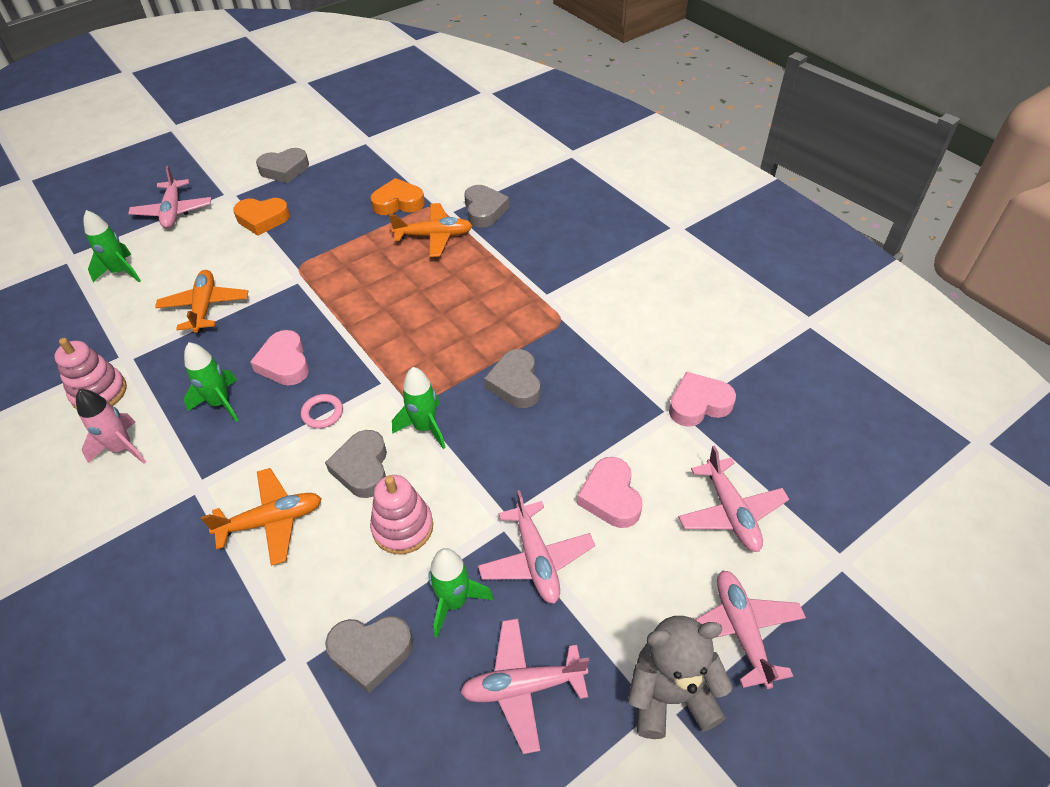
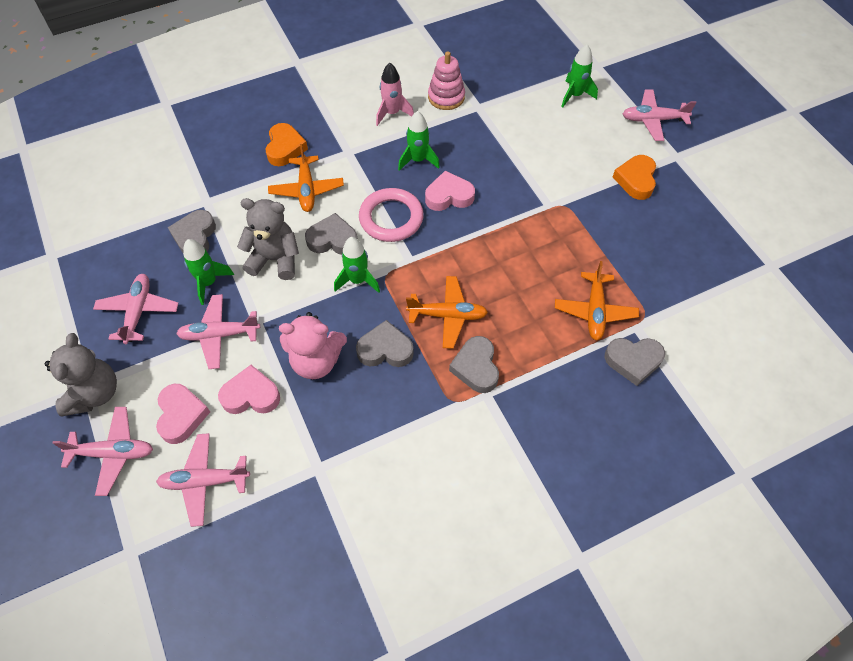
camera: 100 degrees right, 10 degrees up
orange plane [155,270,248,333] -> orange plane moved to [406,276,488,349]
grey heart [256,148,309,183] -> grey heart moved to [449,336,499,393]
pink ring [301,394,343,429] -> pink ring [359,188,424,242], size x2.04
orange heart [370,178,425,215] -> orange heart moved to [266,123,308,166]
pink stacking toy [370,475,433,554] -> grey teddy bear [237,198,299,280]
pink heart [669,372,736,427] -> pink heart moved to [156,384,210,444]
none -> pink teddy bear [279,312,347,379]

